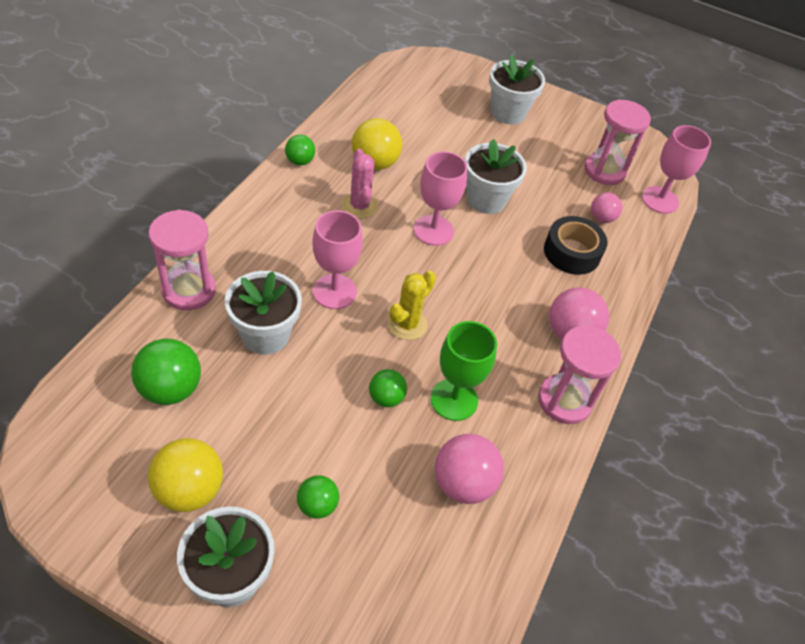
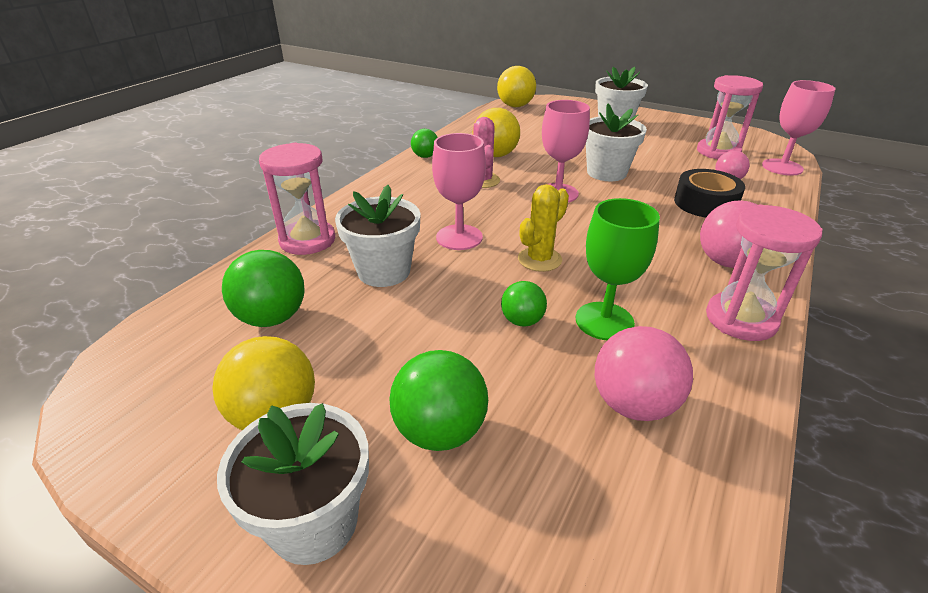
camera: 10 degrees right, 15 degrees down
green ball [297,475,339,519] -> green ball [389,350,488,451], size x1.68
none -> yellow ball [497,66,536,107]

